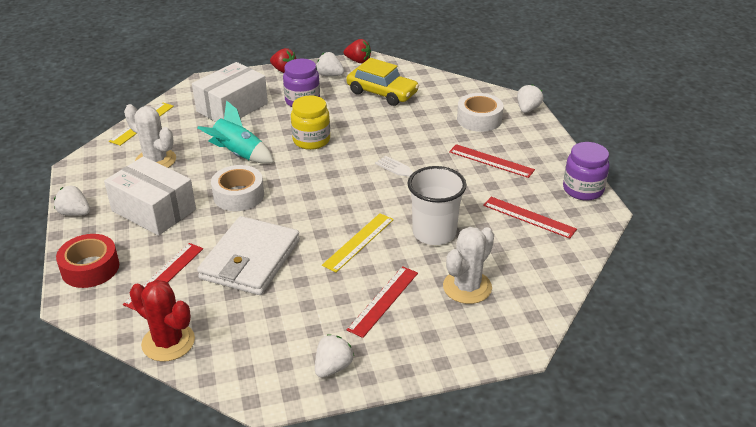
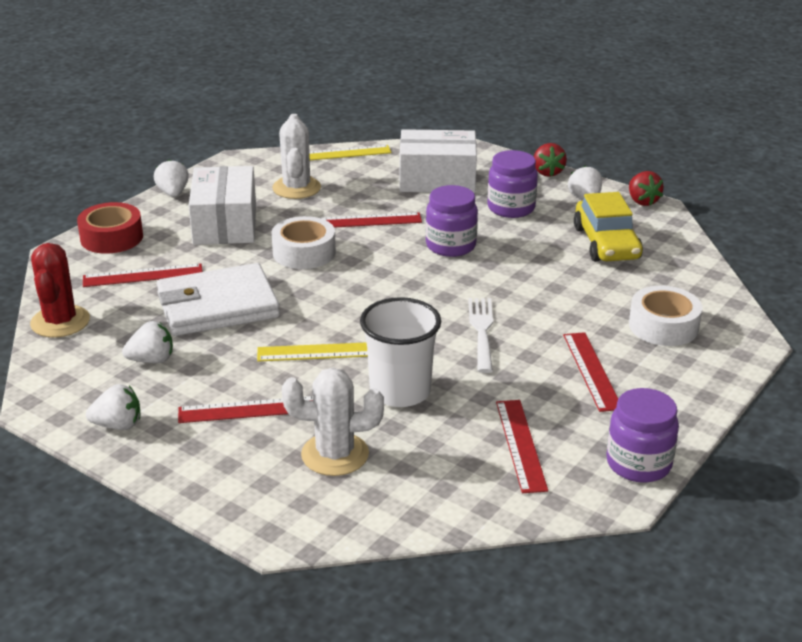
camera: 50 degrees right, 5 degrees down
turquoise rocket [198,100,274,164] -> red ruler [321,212,422,228]
yellow jar [291,96,330,150] -> purple jar [426,185,478,257]
white strawberry [517,84,543,113] -> white strawberry moved to [122,321,173,363]

